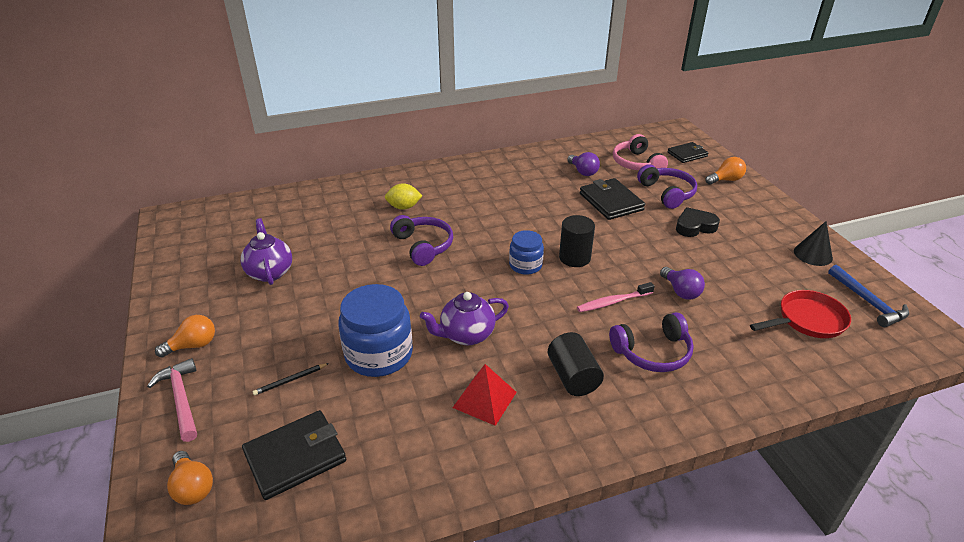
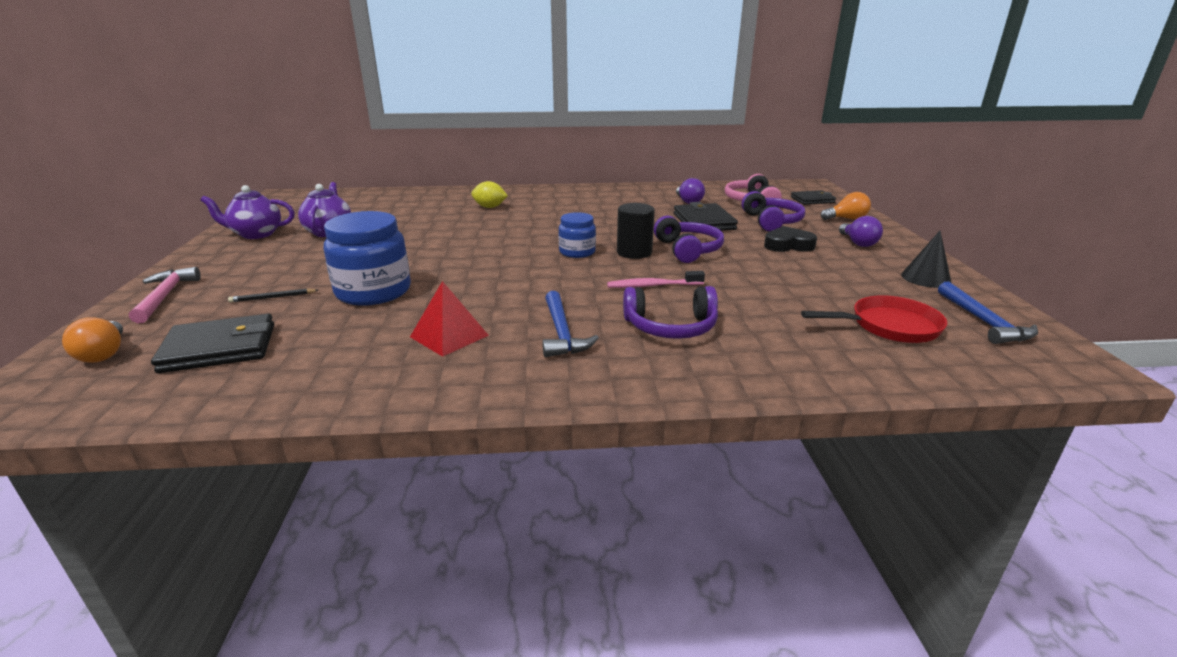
camera: 15 degrees right, 10 degrees down
orange light bulb [155,315,215,358] -> none
purple headphones [390,215,453,266] -> purple headphones moved to [654,216,724,263]
purple teapot [420,292,509,345] -> purple teapot moved to [200,185,295,239]
black cylinder [548,332,604,396] -> blue hammer [542,291,599,357]
purple light bulb [660,267,705,300] -> purple light bulb moved to [839,216,883,247]

